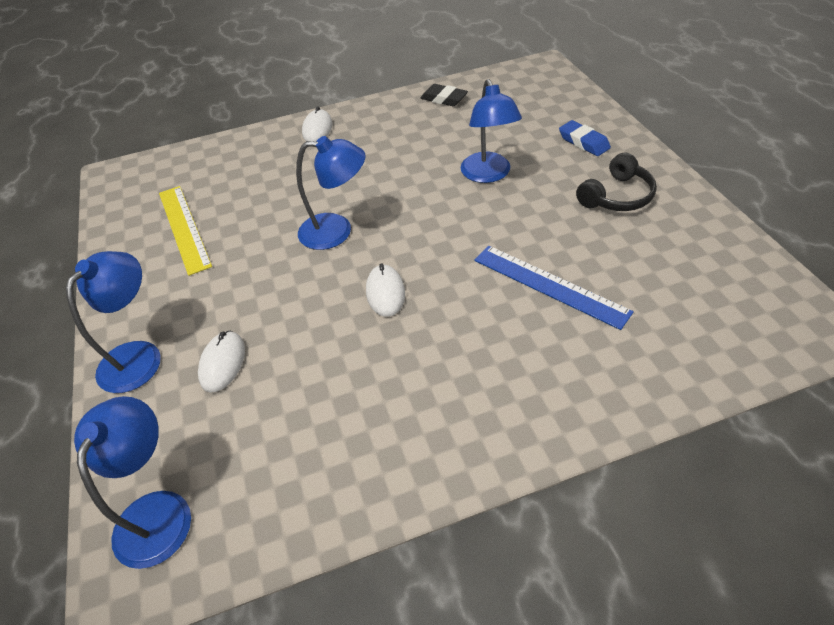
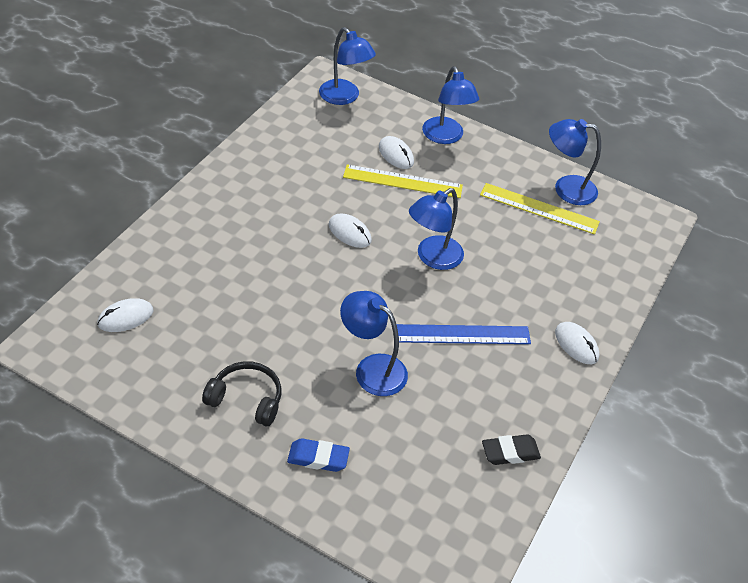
camera: 130 degrees right, 0 degrees up
blue ruler [474,245,634,330] -> blue ruler moved to [396,324,531,344]
black headphones [576,153,657,211] -> black headphones turned 105 degrees clockwise [202,361,282,426]
none -> white mouse [97,298,154,332]
none -> yellow ruler [343,164,463,198]
none -> blue lamp [549,119,601,205]

